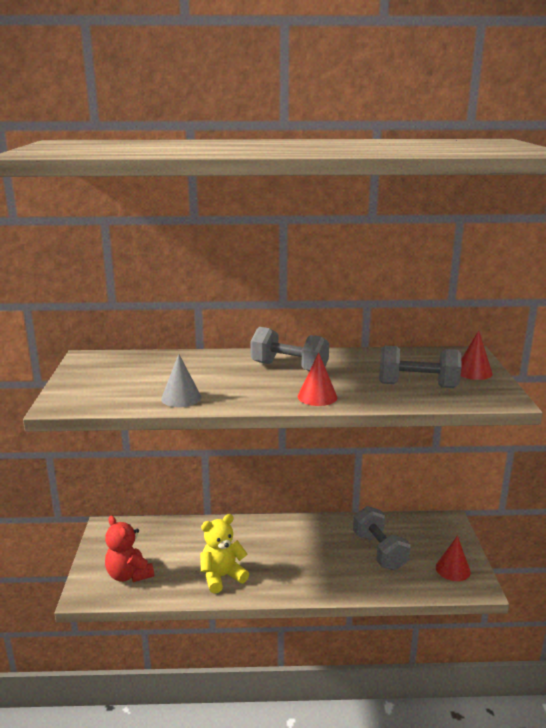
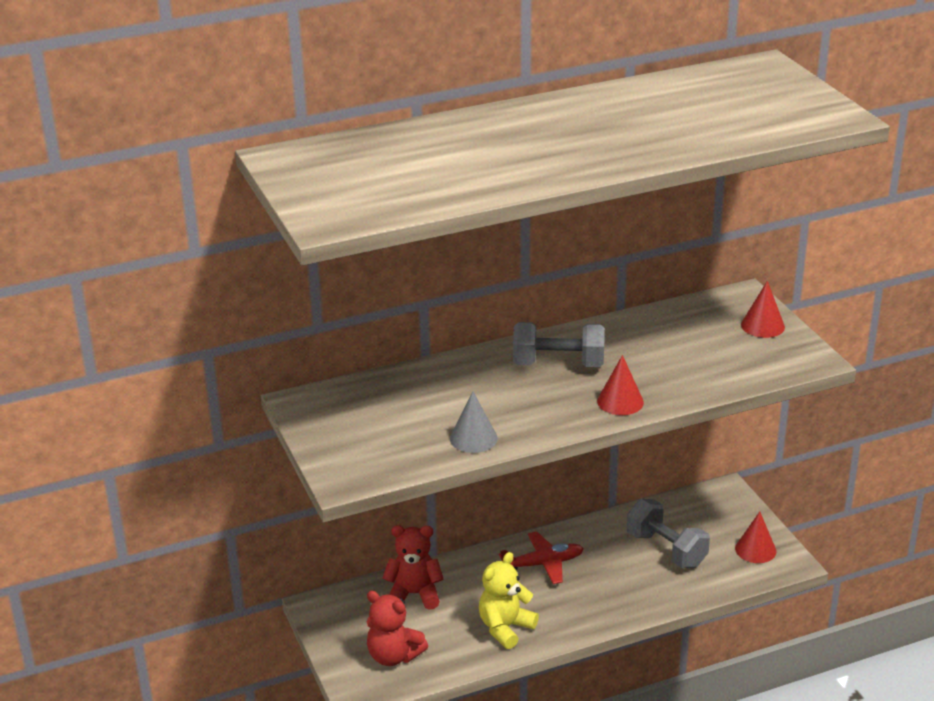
camera: 20 degrees left, 10 degrees up
grey dumbbell [379,346,462,388] -> none
none -> red teddy bear [382,525,444,610]
none -> red plane [499,532,584,584]

